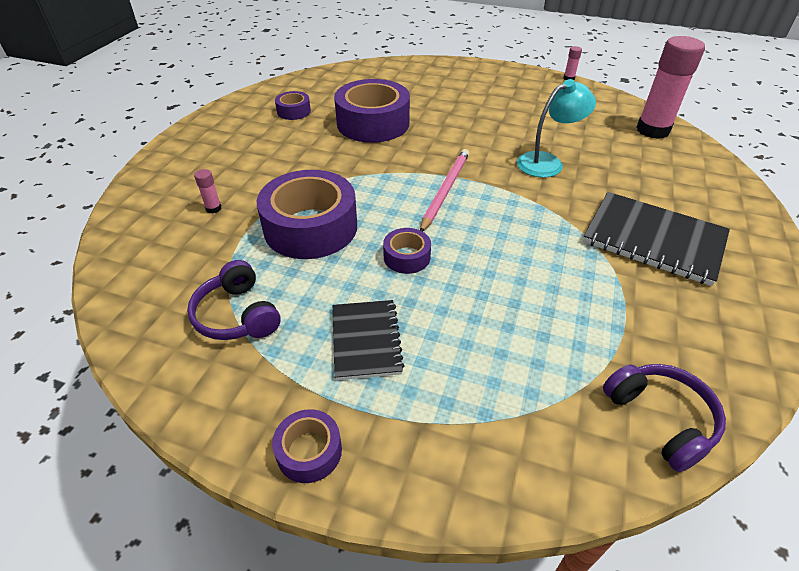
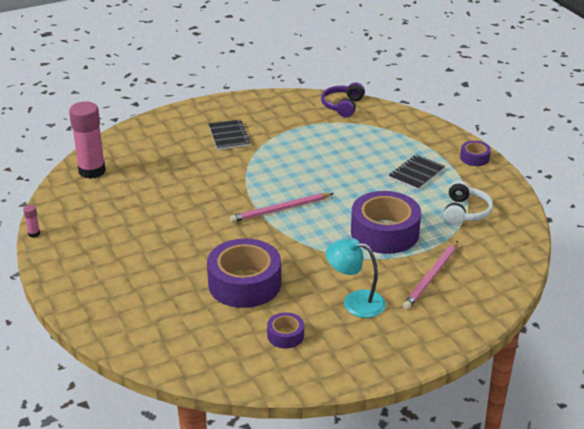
camera: 135 degrees left, 10 degrees down
purple headphones [187,260,281,340] -> white headphones [444,181,493,225]
pink glue stick [194,169,221,214] -> pink pencil [403,241,458,310]
purple tape [383,228,431,274] -> none
turquoise lamp [517,79,596,178] -> turquoise lamp moved to [326,239,386,318]
black notebook [583,192,730,286] -> black notebook [209,120,250,150], size x0.62

